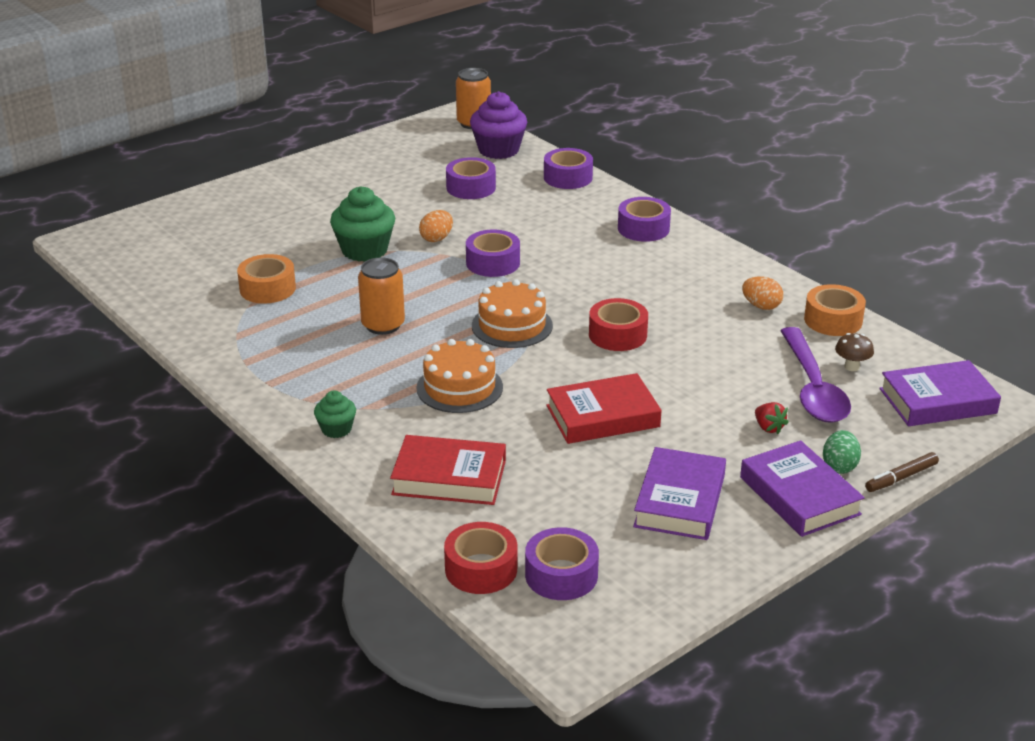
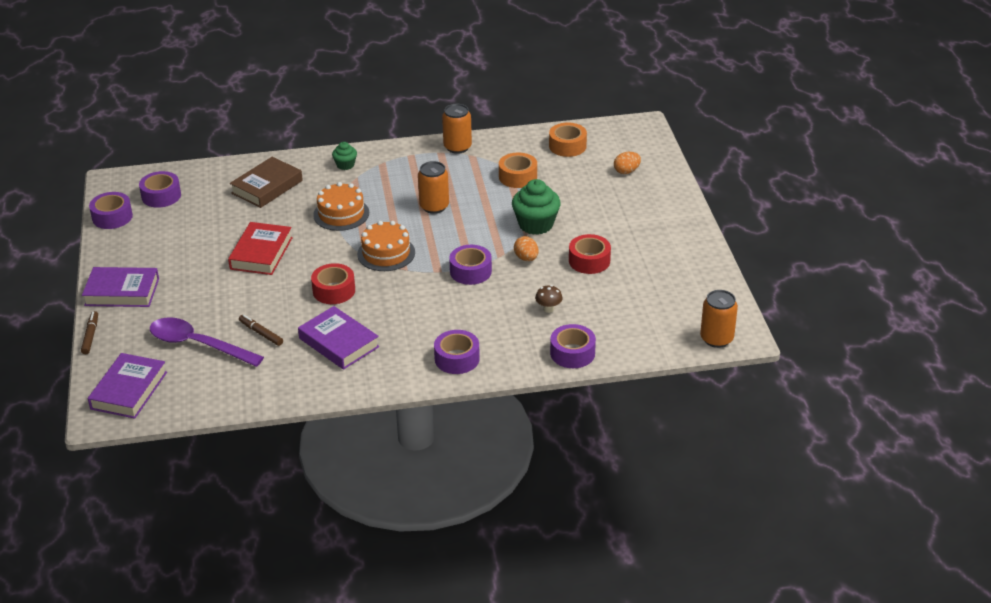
camera: 120 degrees right, 5 degrees up
red book [390,435,506,505] -> brown book [230,157,303,208]
red tape [444,522,517,594] -> red tape moved to [569,234,611,274]
purple tape [446,157,496,199] -> purple tape moved to [89,192,133,229]
purple cupcake [470,91,527,159] -> none
purple book [633,447,726,540] -> purple book moved to [298,306,379,370]
orange egg [742,276,783,310] -> orange egg moved to [614,152,641,174]
red strawberry [755,402,789,434] -> none
orange tape [804,284,866,336] -> orange tape moved to [549,122,587,157]
green egg [823,430,861,474] -> none
brown mushroom [835,333,874,371] -> brown mushroom moved to [535,285,563,313]
none -> brown marker [239,314,283,346]
none -> orange can [442,104,472,154]

